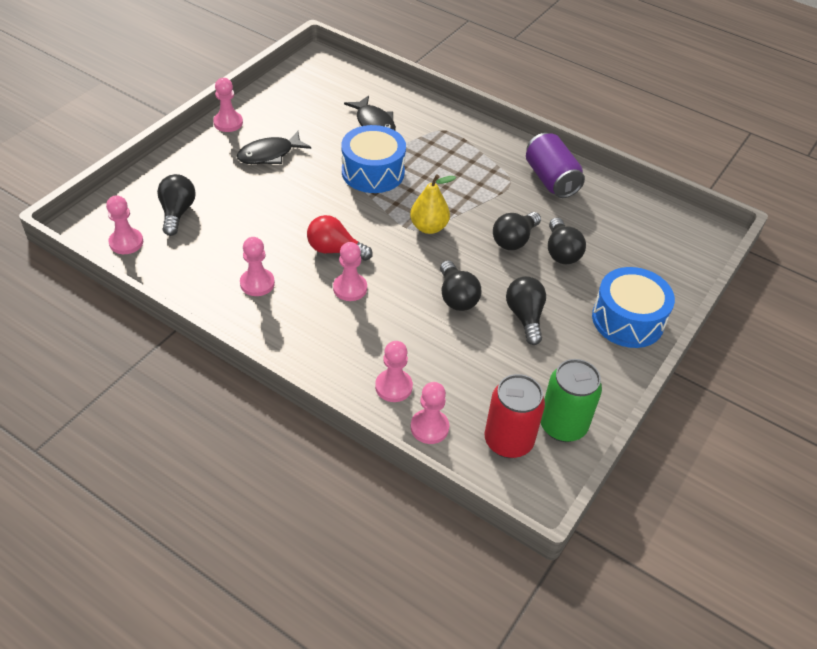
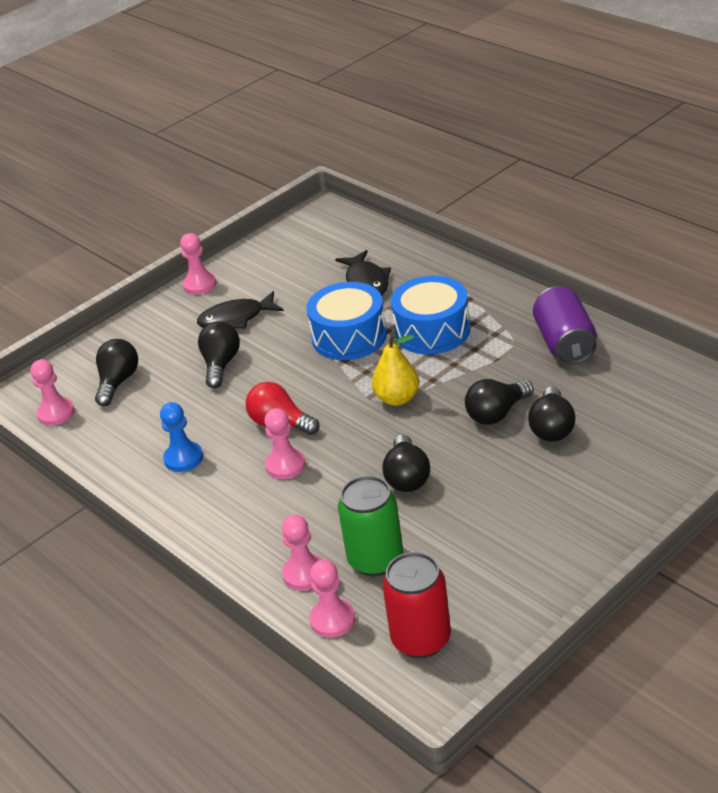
camera: 20 degrees right, 10 degrees down
pink pawn [240,237,275,296] -> blue pawn [160,402,203,472]
black light bulb [506,276,546,345] -> black light bulb moved to [198,321,240,388]
green can [540,359,602,442] -> green can moved to [338,476,403,576]
blue drum [592,267,675,348] -> blue drum moved to [391,276,470,354]

